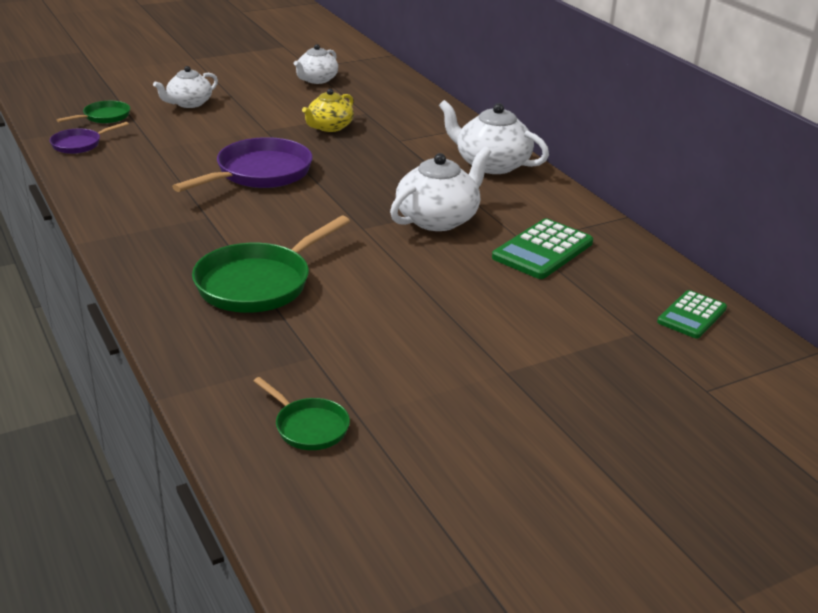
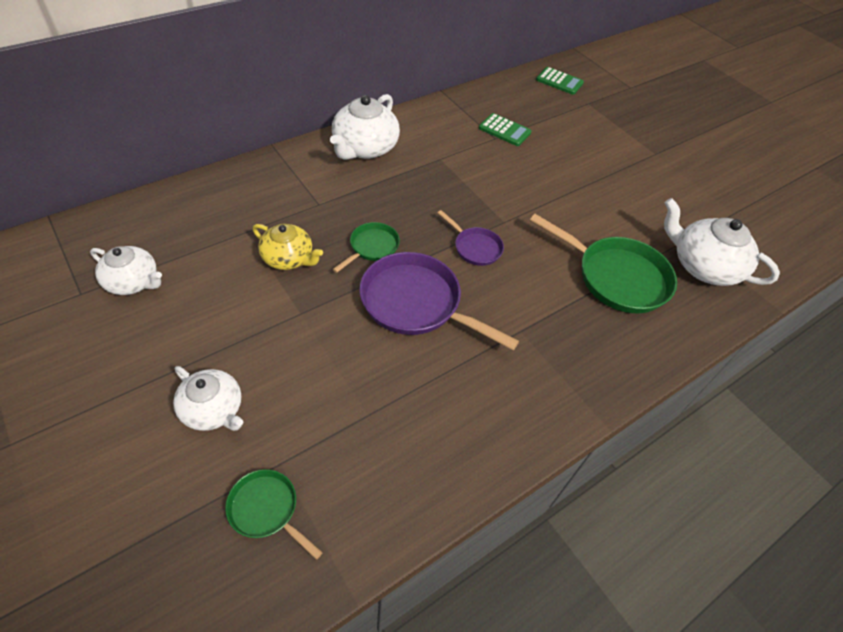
camera: 100 degrees left, 20 degrees up
purple pan [50,122,129,154] -> purple pan moved to [438,210,504,266]
green pan [254,377,350,450] -> green pan moved to [333,222,400,273]
white teapot [390,147,491,231] -> white teapot moved to [664,198,780,286]
green calculator [492,218,593,279] -> green calculator [479,113,531,146], size x0.66

